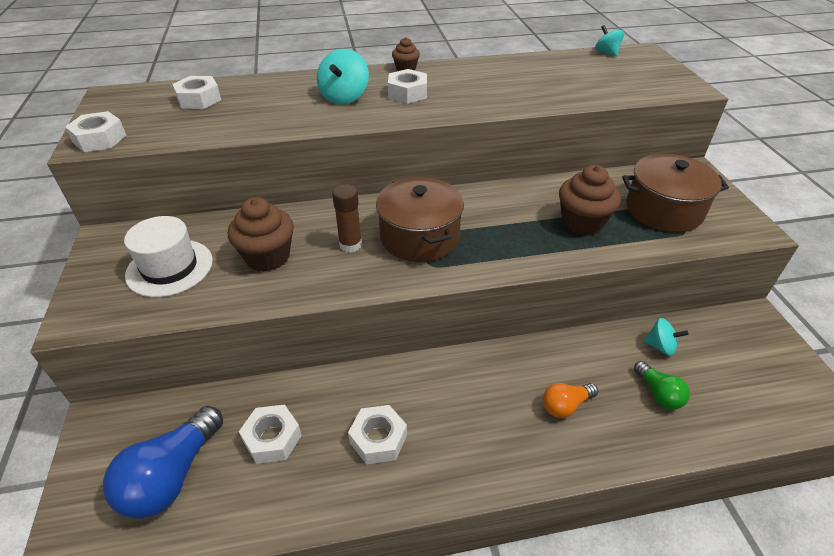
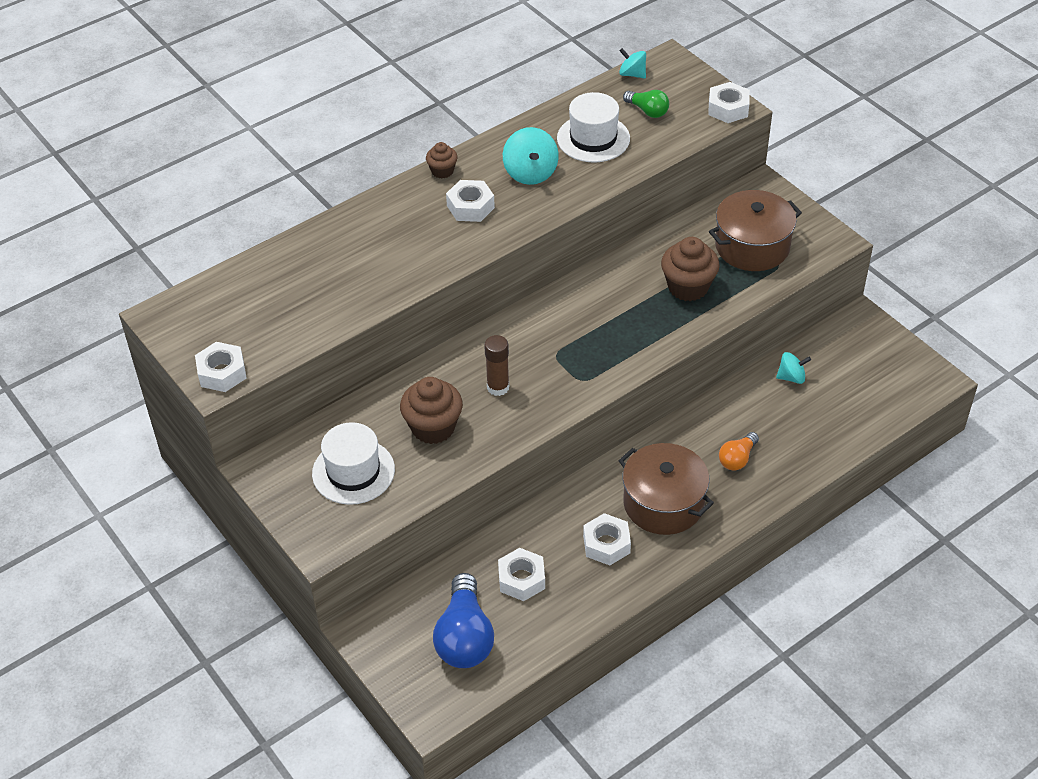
camera: 25 degrees left, 5 degrees up
white nut [172,76,221,109] -> white nut moved to [708,82,750,123]
turquoise spinning top [317,49,369,104] -> turquoise spinning top moved to [503,127,559,185]
brown pot [376,177,464,262] -> brown pot moved to [618,443,714,535]
green light bulb [634,361,690,410] -> green light bulb moved to [623,90,669,118]
none -> white hat [557,92,630,162]

